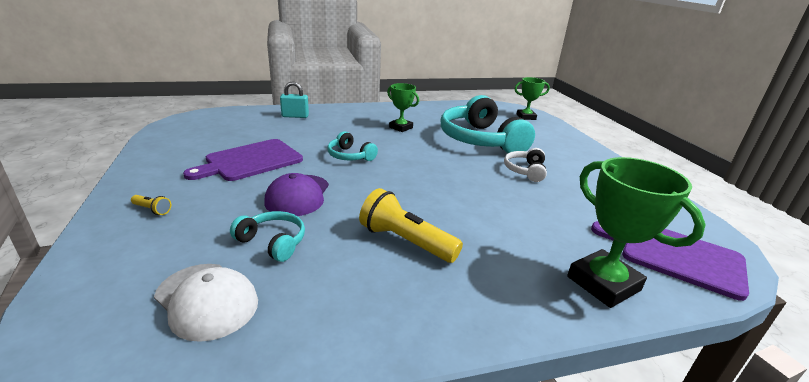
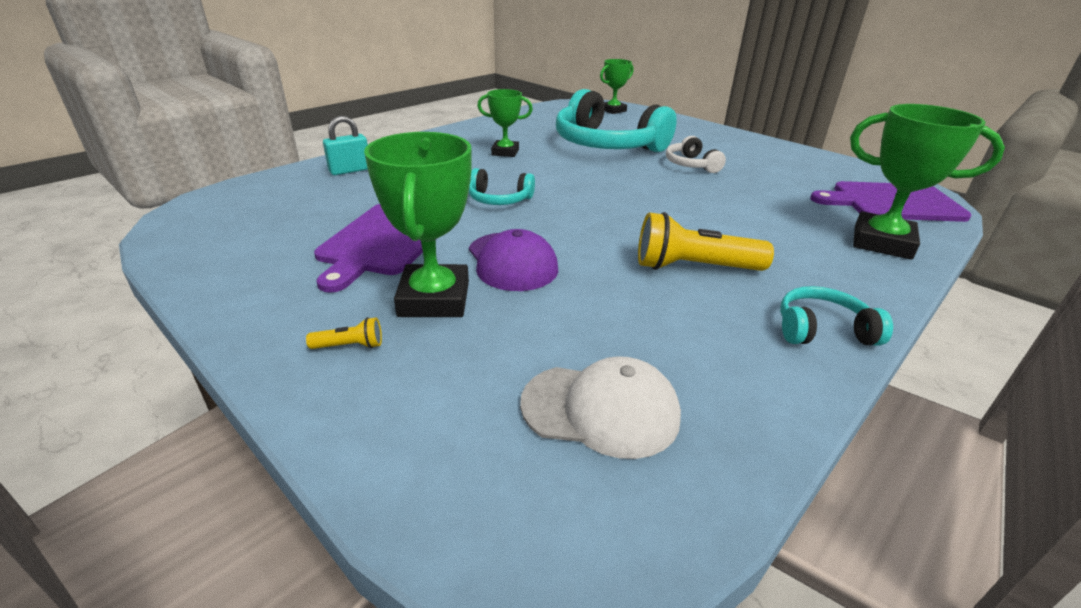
camera: 30 degrees left, 5 degrees up
turquoise headphones [230,211,305,262] -> turquoise headphones moved to [780,286,893,346]
none -> green trophy [364,132,472,317]

